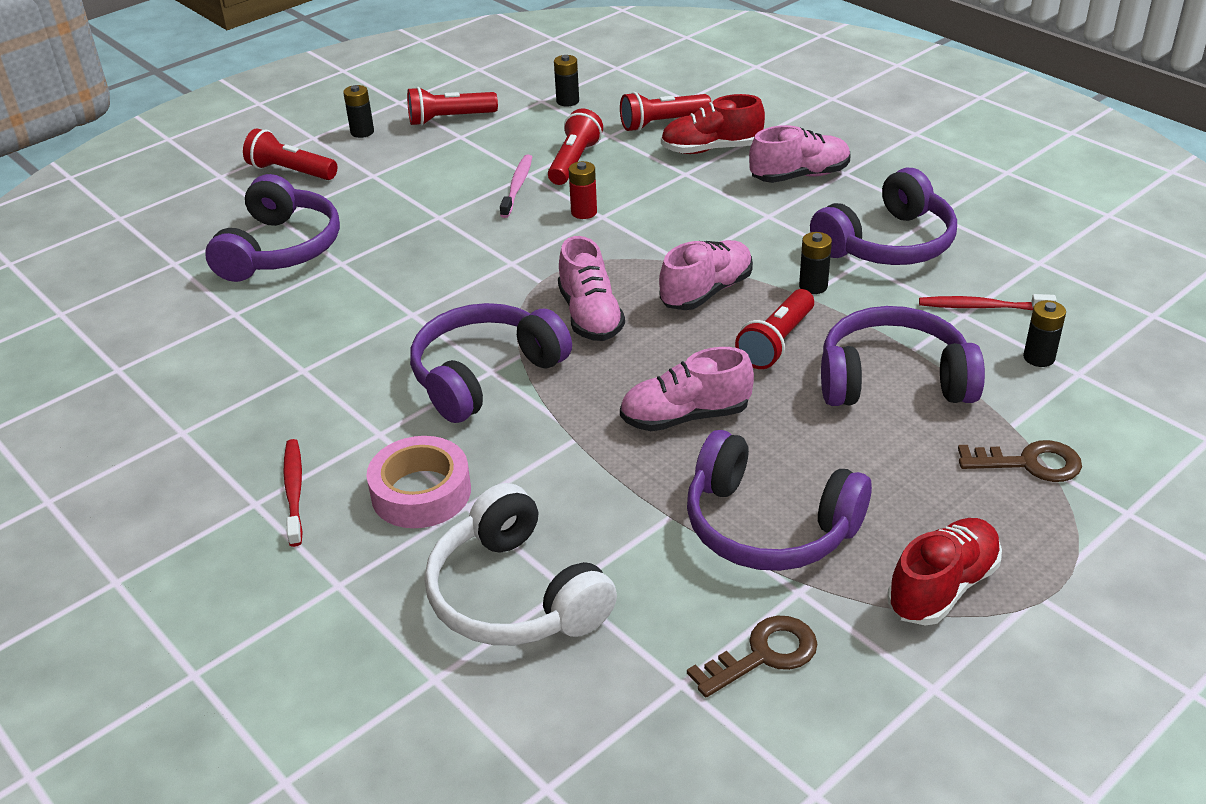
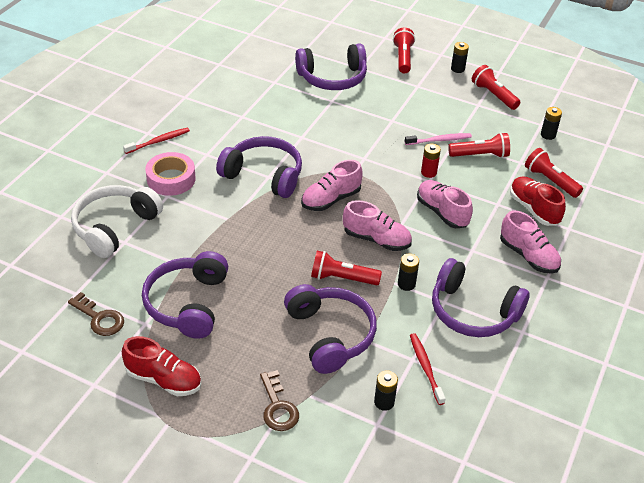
camera: 65 degrees right, 5 degrees up
pink shoe [620,347,754,431] -> pink shoe moved to [417,180,473,228]

